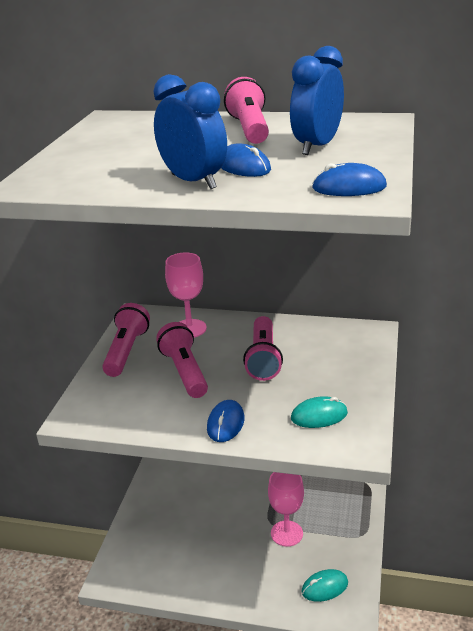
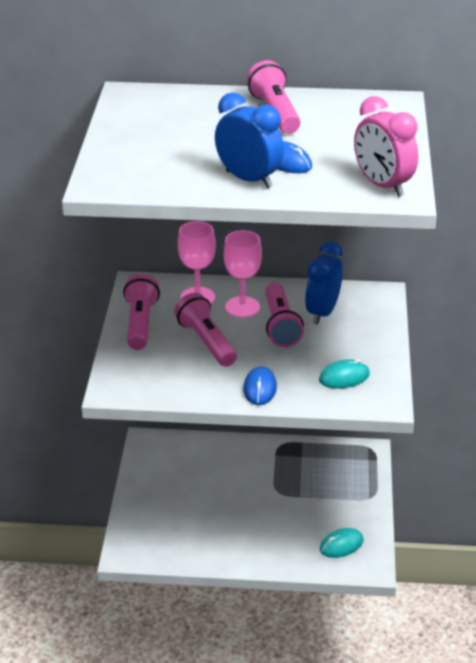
camera: 10 degrees left, 5 degrees up
pink goblet [268,472,304,547] -> pink goblet moved to [223,230,262,318]
blue clock [290,46,344,155] -> blue clock moved to [305,242,343,325]
blue mouse [312,163,387,196] -> pink clock [354,96,418,197]

